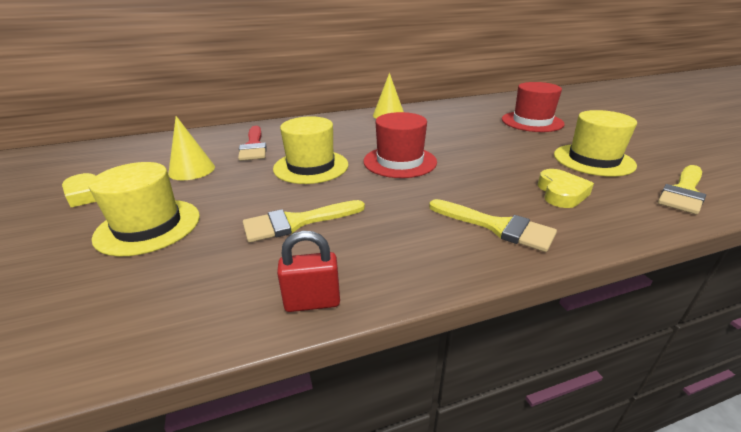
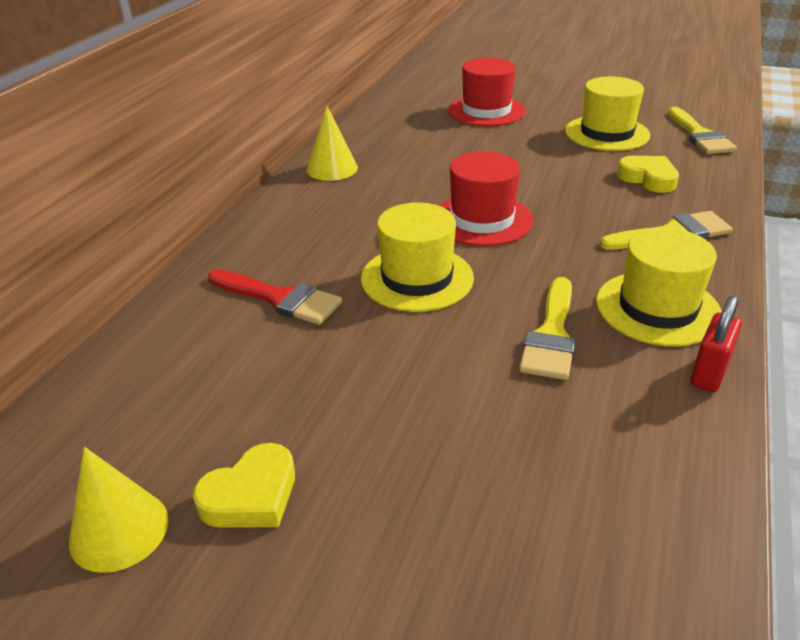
camera: 50 degrees left, 5 degrees up
yellow hat [89,162,200,256] -> yellow hat moved to [596,227,722,346]
yellow cone [168,116,215,180] -> yellow cone moved to [69,447,168,573]

